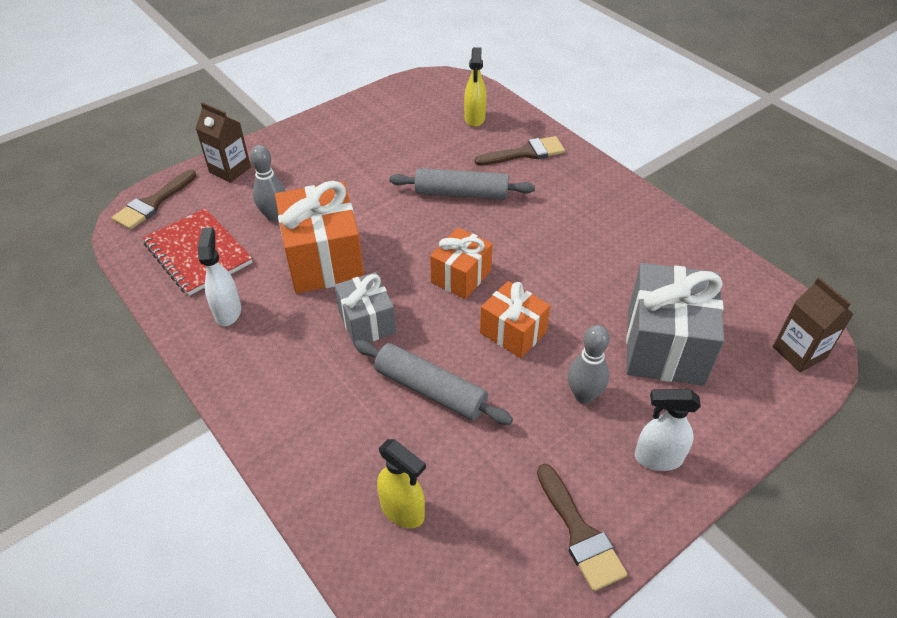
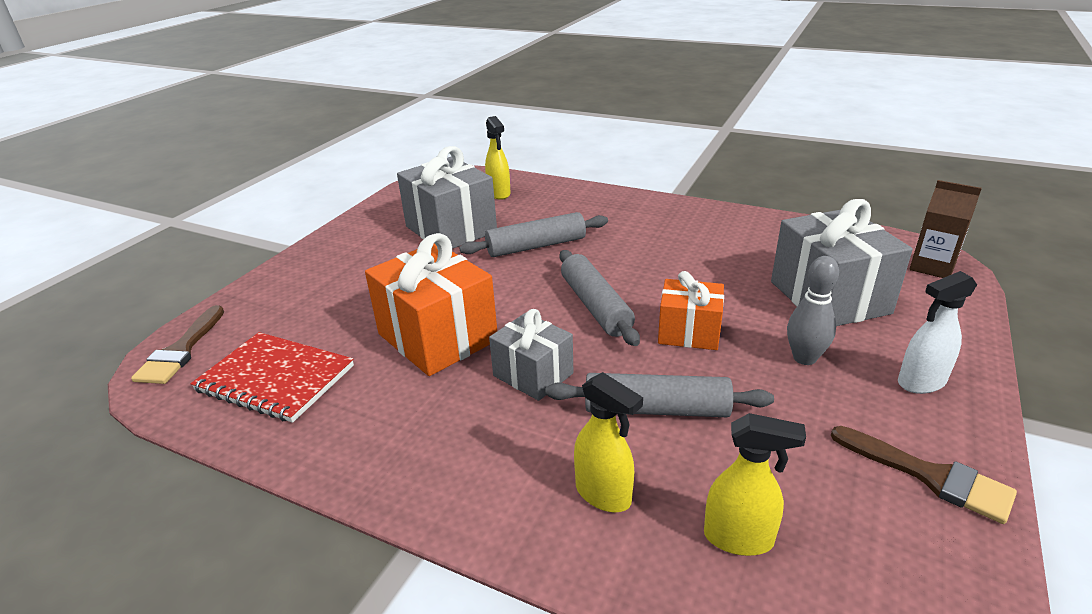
camera: 25 degrees left, 15 degrees down
brown carton [196,102,251,183] -> none
white spray bottle [198,227,241,326] -> none
grey bowling pin [250,145,285,221] -> none
orange gift [430,228,493,299] -> grey rolling pin [560,250,640,346]
brown brush [475,136,565,166] -> none
none -> grey gift [397,146,497,249]
none -> yellow spray bottle [574,372,643,512]

